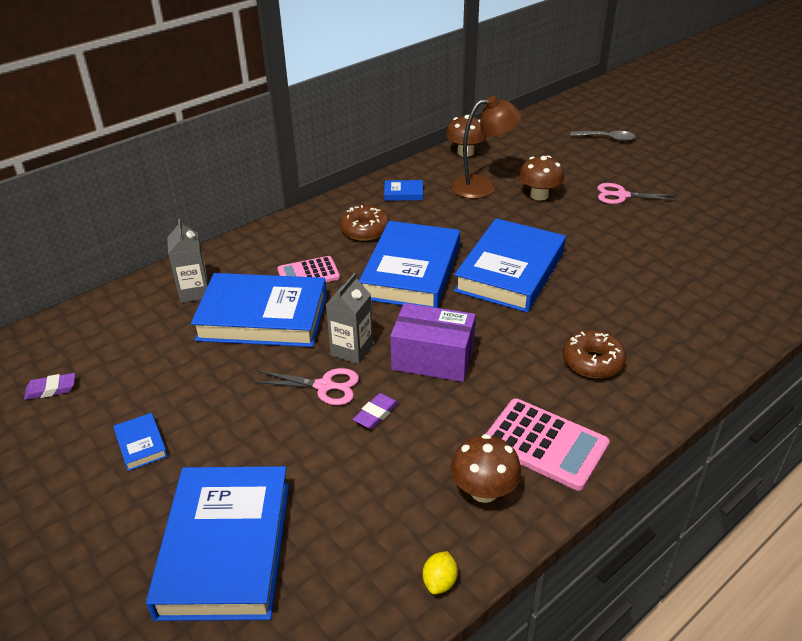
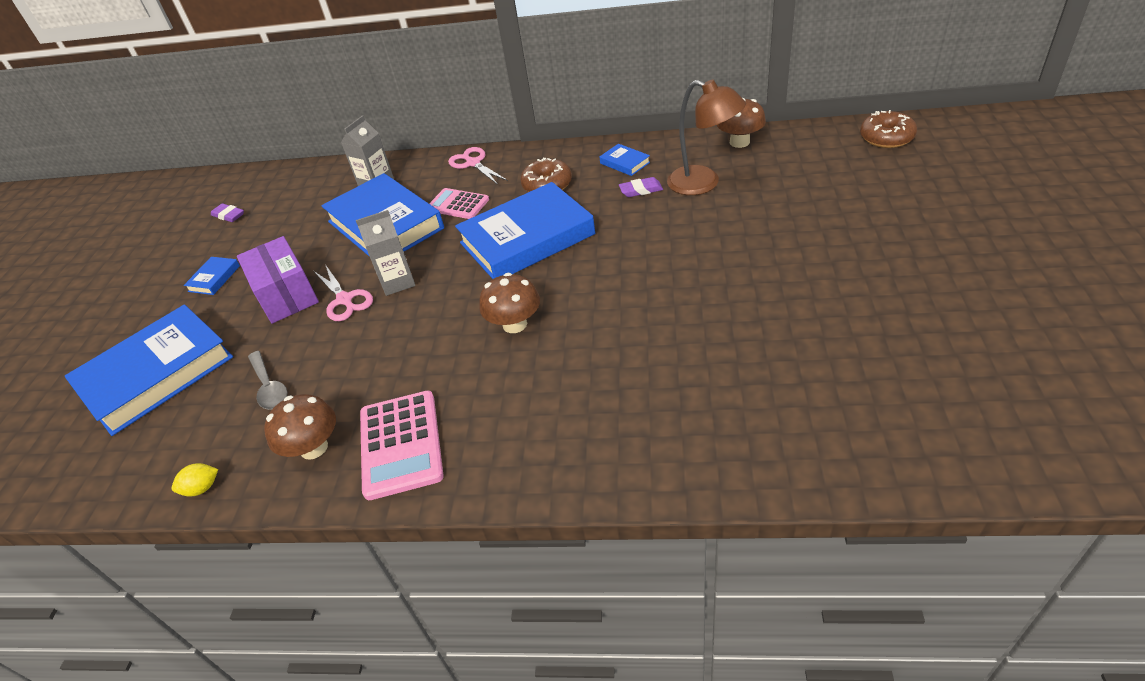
camera: 50 degrees right, 5 degrees up
purple eraser [353,393,399,429] -> purple eraser moved to [619,177,663,197]
purple box [390,303,476,382] -> purple box moved to [237,236,319,324]
blue book [454,218,566,313] -> none
brown mushroom [519,156,564,201] -> brown mushroom moved to [479,273,540,333]
brown donut [563,330,626,378] -> brown donut moved to [860,110,917,148]
grey spoon [570,131,636,142] -> grey spoon moved to [248,351,287,410]
pink scissors [597,183,678,204] -> pink scissors moved to [448,147,508,185]

